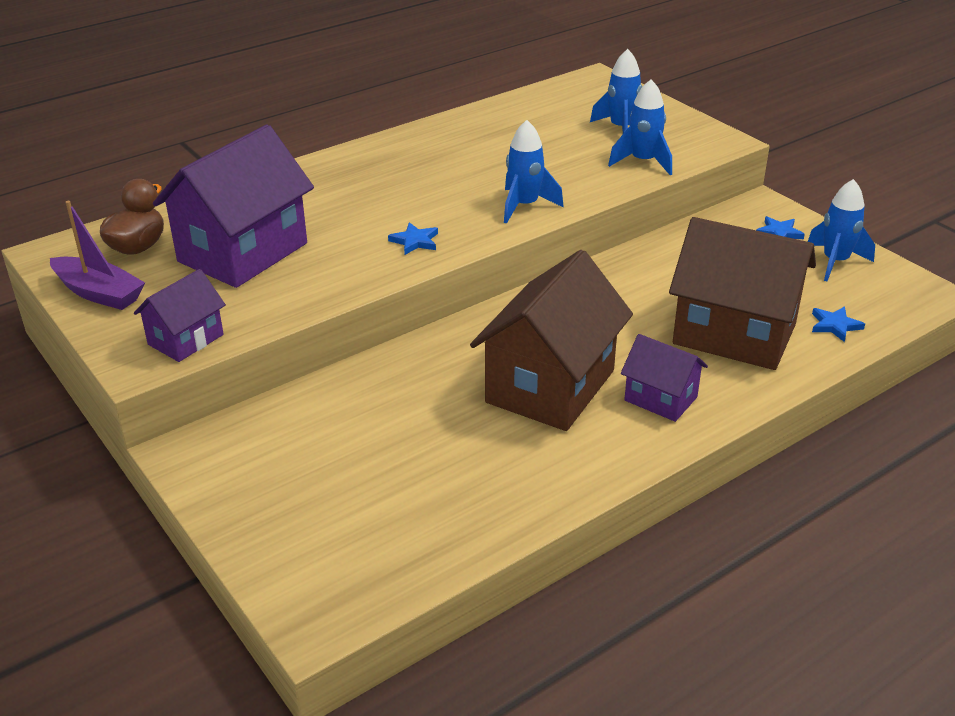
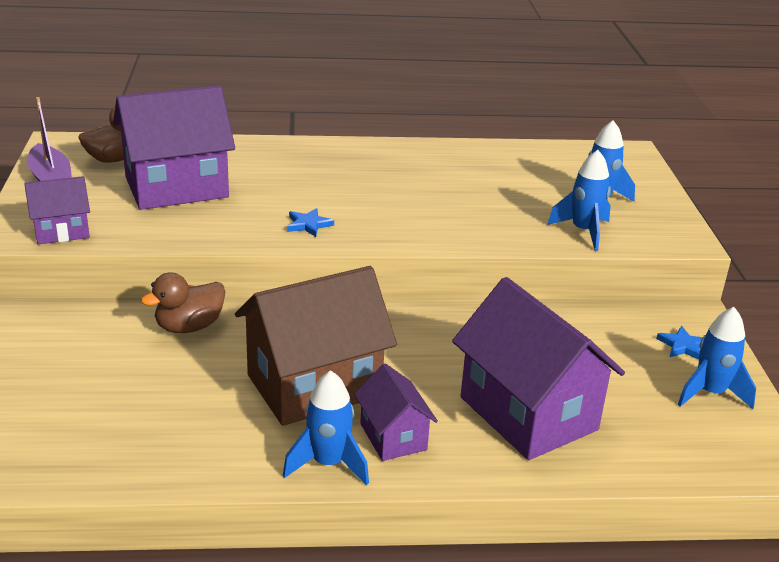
camera: 30 degrees right, 5 degrees down
blue rocket [504,120,564,224] -> blue rocket moved to [283,370,369,485]
brown house [669,217,816,370] -> purple house [452,277,625,460]
blue star [812,306,865,342] -> none
none -> brown duck [141,272,225,333]

